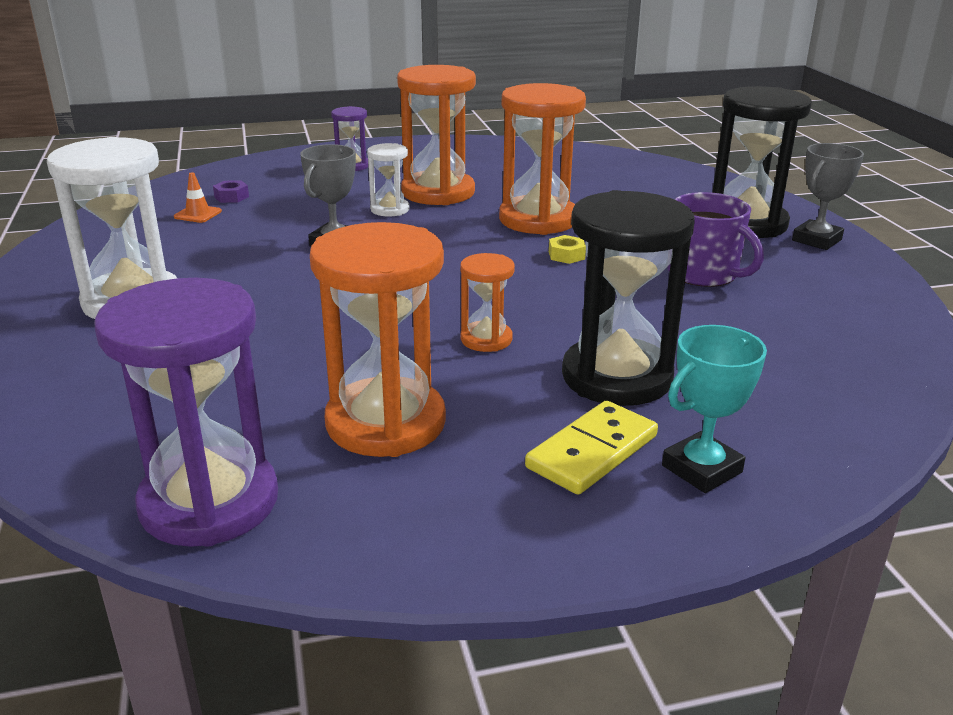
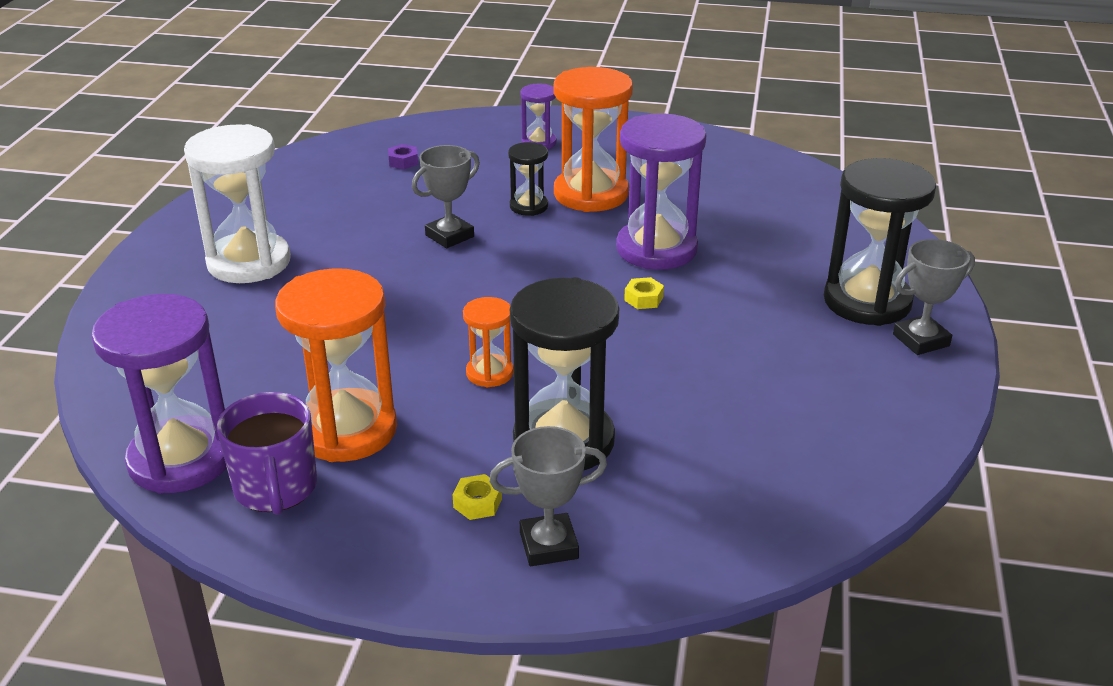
camera: 25 degrees right, 5 degrees up
orange traffic cone [174,172,222,223] -> none
white hourglass [367,143,409,216] -> black hourglass [508,142,548,216]
orange hourglass [499,83,586,235] -> purple hourglass [616,113,706,270]
yellow domino [525,401,658,495] -> yellow nut [452,474,502,520]
turquoise trophy [662,325,767,493] -> grey trophy [489,426,607,566]
purple mug [667,192,764,287] -> purple mug moved to [217,392,317,515]

